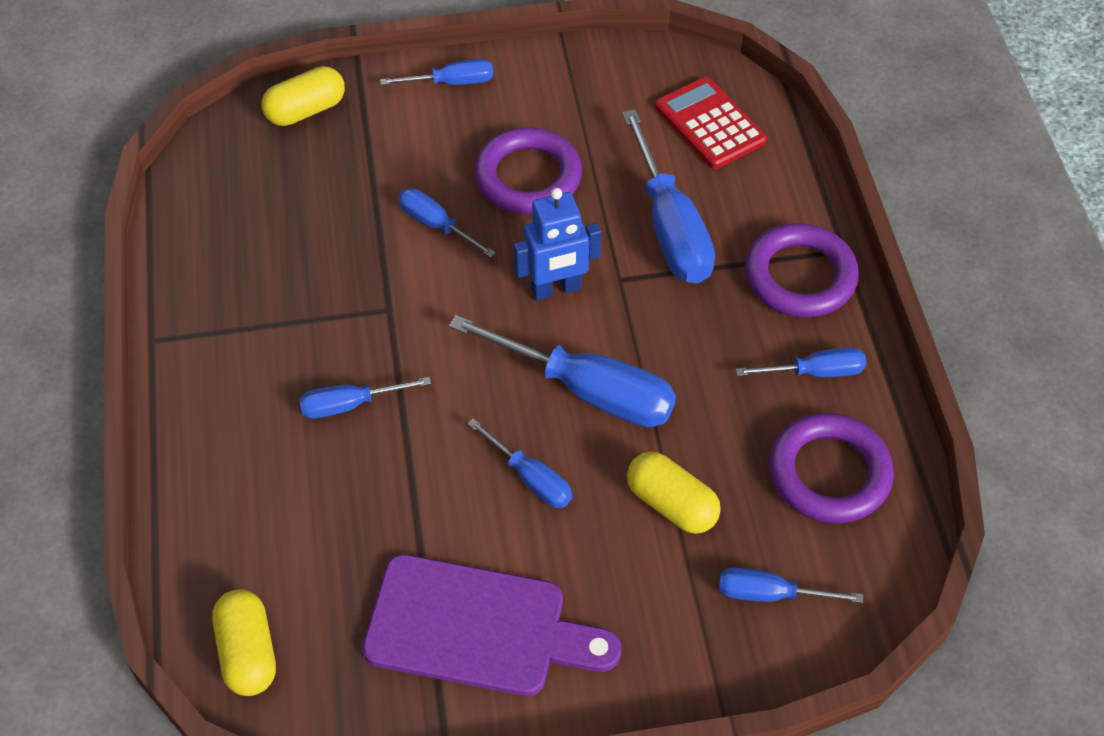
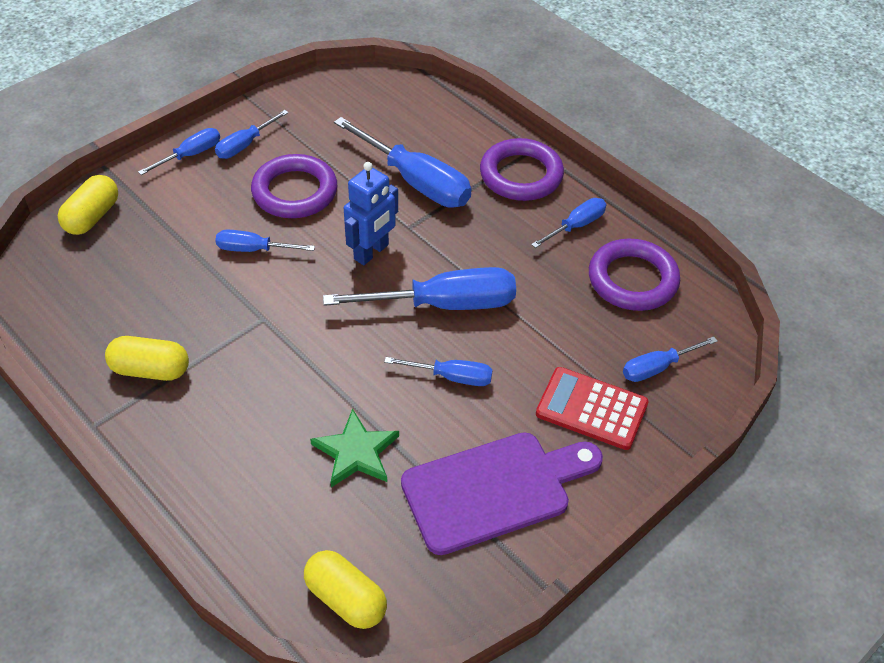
camera: 35 degrees left, 5 degrees down
blue screwdriver [299,377,431,419] -> blue screwdriver moved to [215,110,289,159]
yellow capsule [627,452,721,534] -> yellow capsule moved to [105,336,189,381]
red calculator [655,77,767,169] -> red calculator moved to [536,367,648,450]
none -> green star [310,409,399,487]

